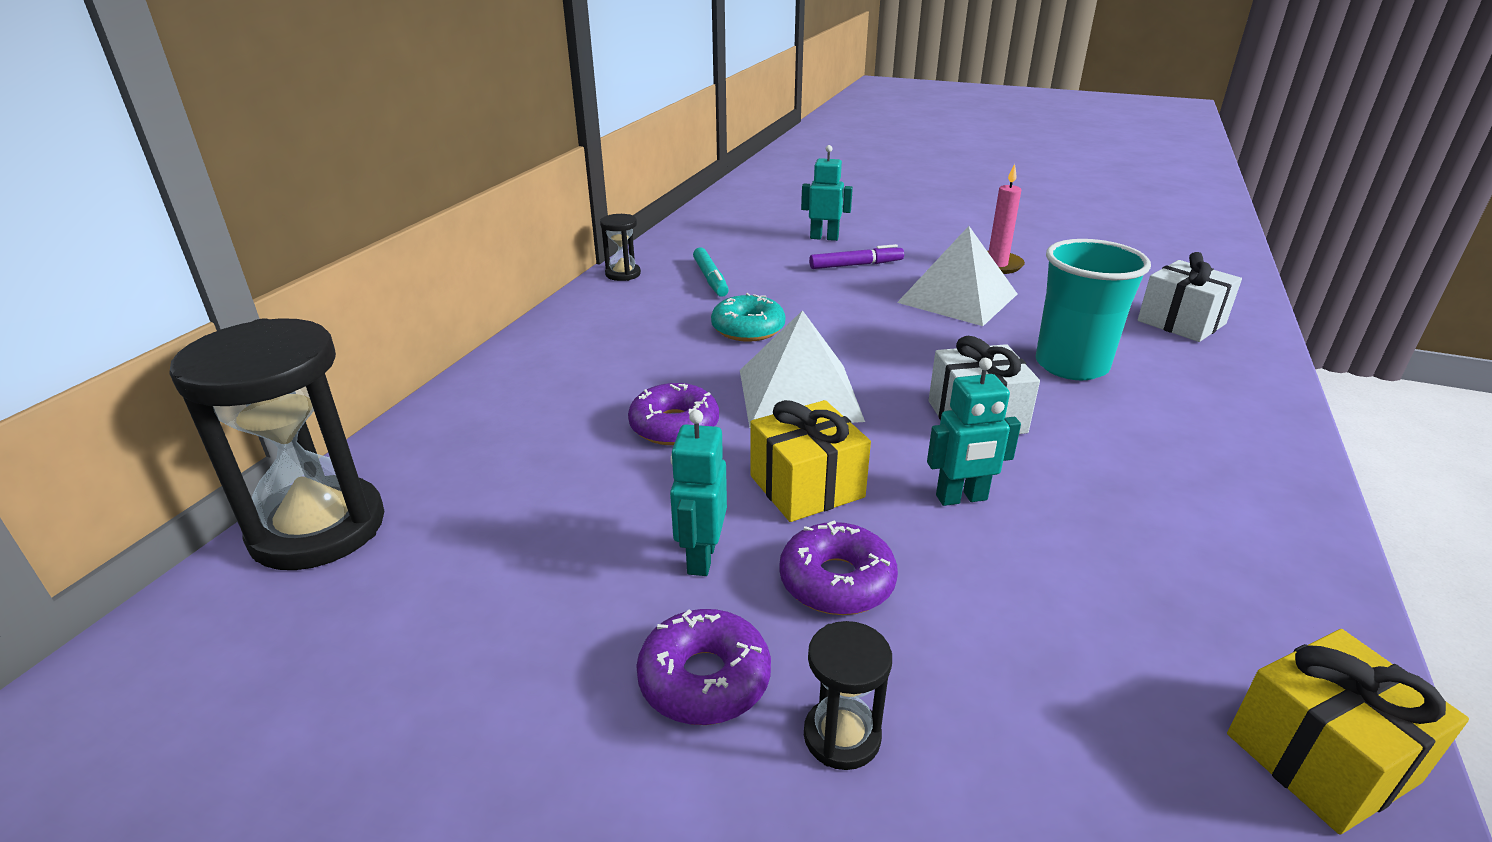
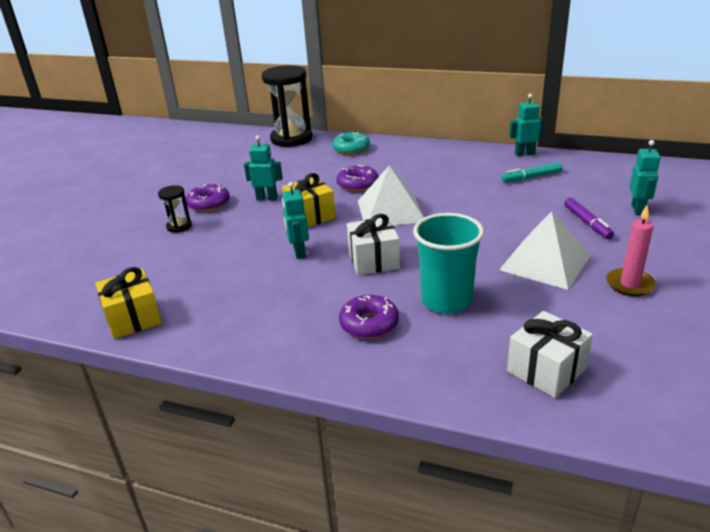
camera: 90 degrees right, 0 degrees up
black hourglass [600,214,641,281] -> turquoise robot [509,94,544,156]
turquoise donut [711,293,785,342] -> turquoise donut moved to [332,132,370,155]
purple donut [779,521,898,615] -> purple donut moved to [339,295,399,339]

